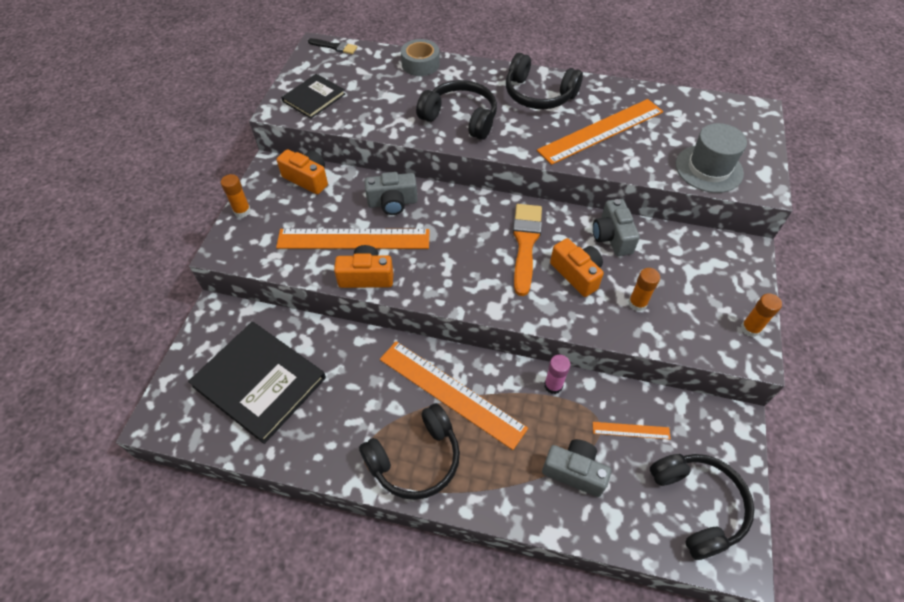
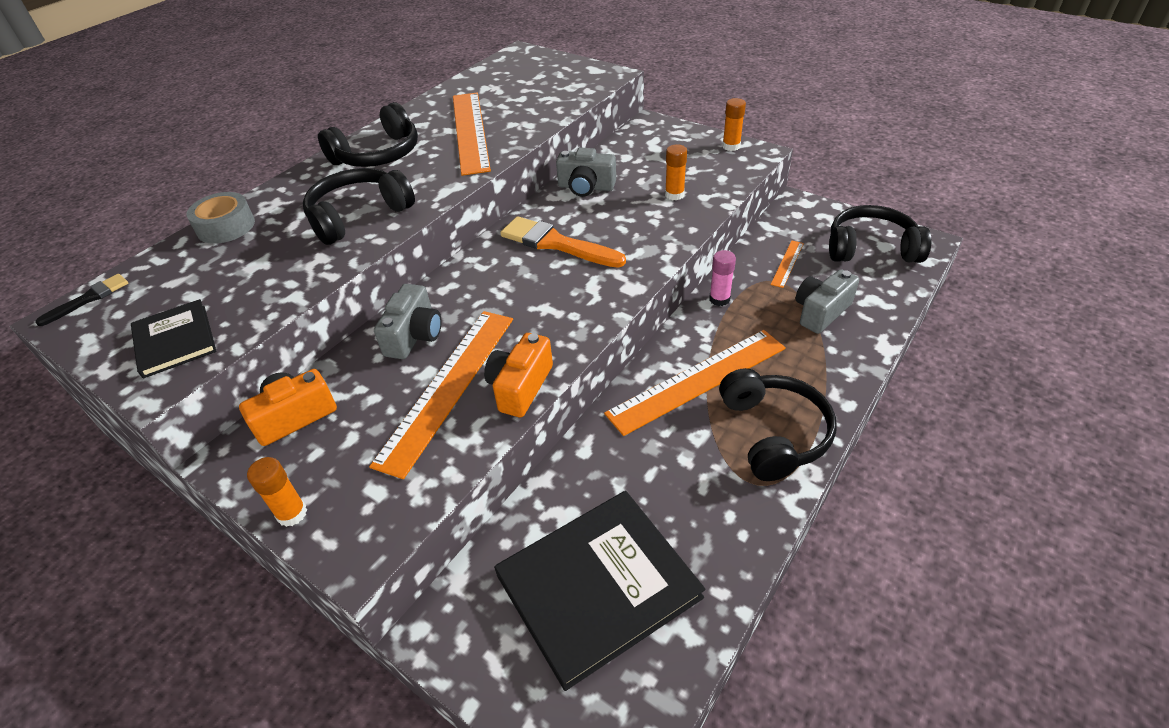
camera: 65 degrees left, 10 degrees down
orange camera [550,238,604,297] -> none
grey hat [676,123,747,193] -> none

